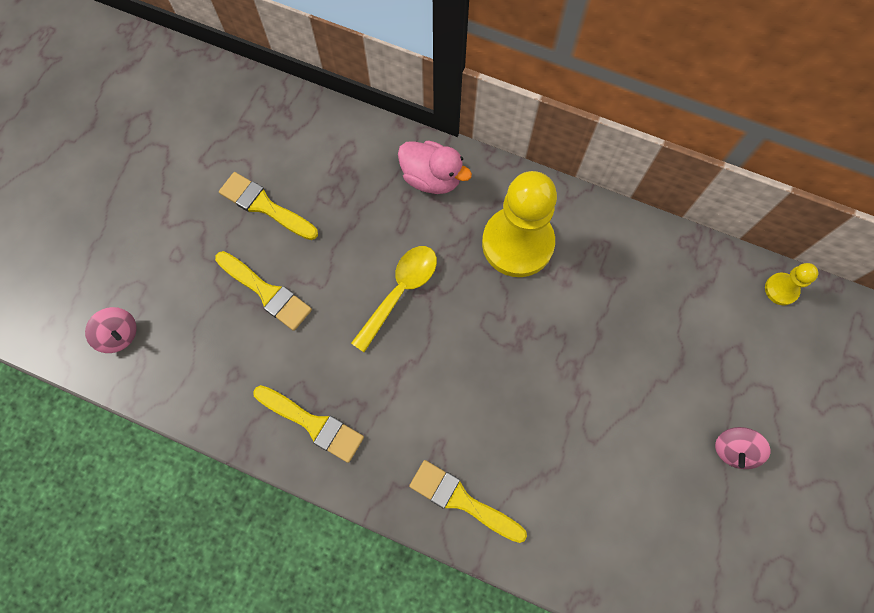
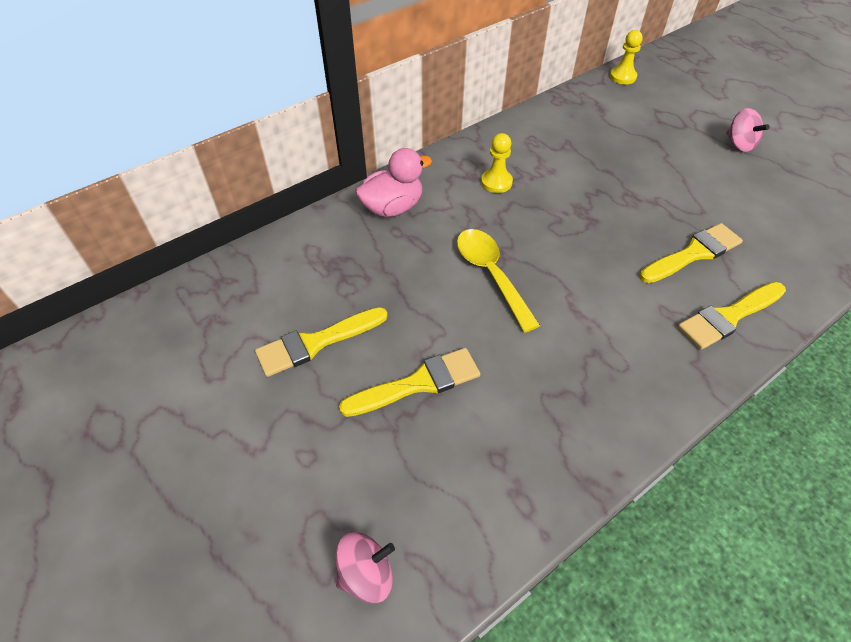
camera: 60 degrees left, 20 degrees down
yellow brush [253,385,364,463] -> yellow brush moved to [640,223,743,283]
yellow pawn [482,171,557,277] -> yellow pawn [481,133,513,193], size x0.45

